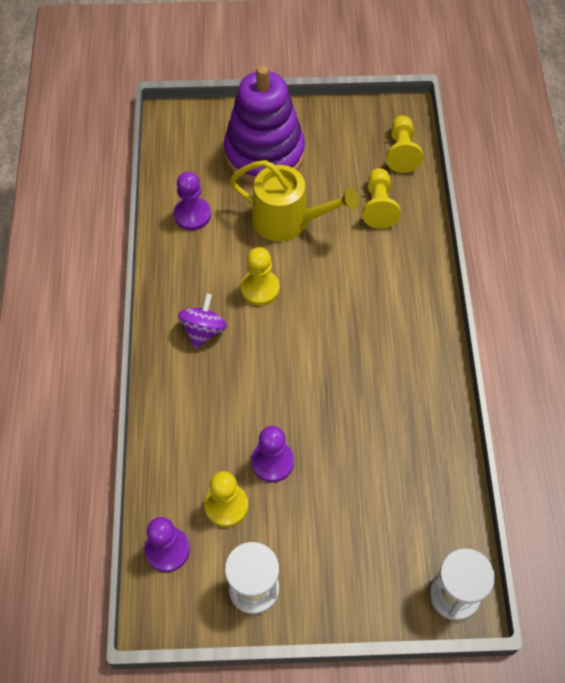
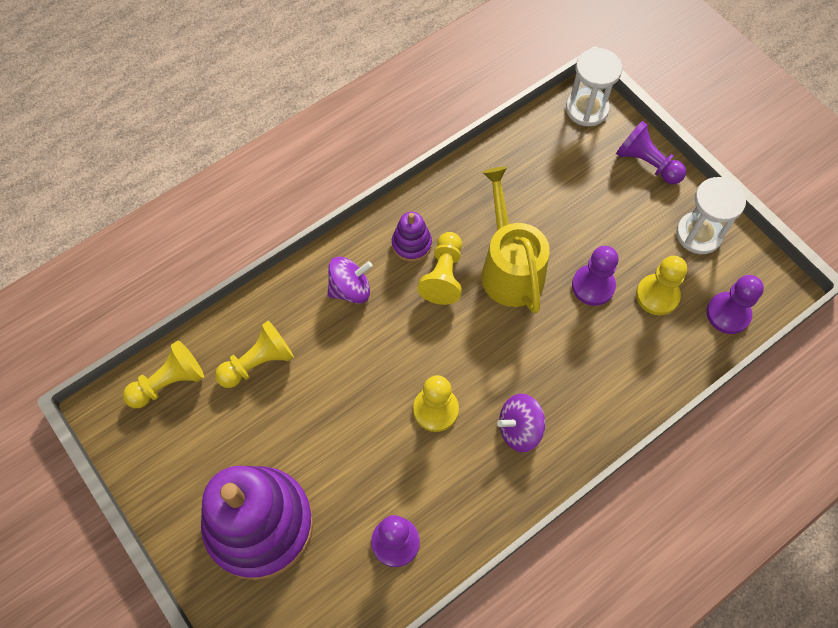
camera: 125 degrees left, 5 degrees up
yellow watering can [230,160,359,241] -> yellow watering can moved to [481,167,550,314]
none -> purple spinning top [327,257,373,304]
none -> purple stacking toy [392,212,432,262]
none -> yellow pawn [417,232,462,305]
none -> purple pawn [616,121,686,184]

